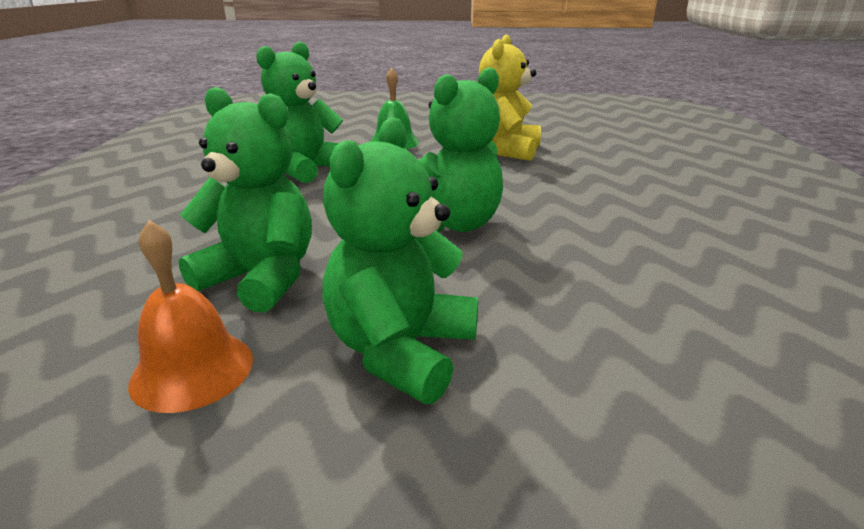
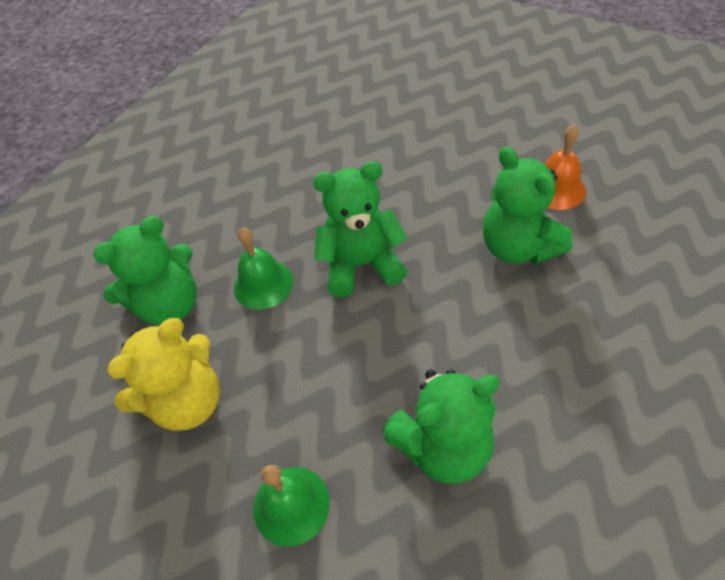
camera: 145 degrees left, 25 degrees up
green teddy bear [322,117,478,404] -> green teddy bear moved to [93,216,197,325]
none -> green bell [234,227,293,310]

